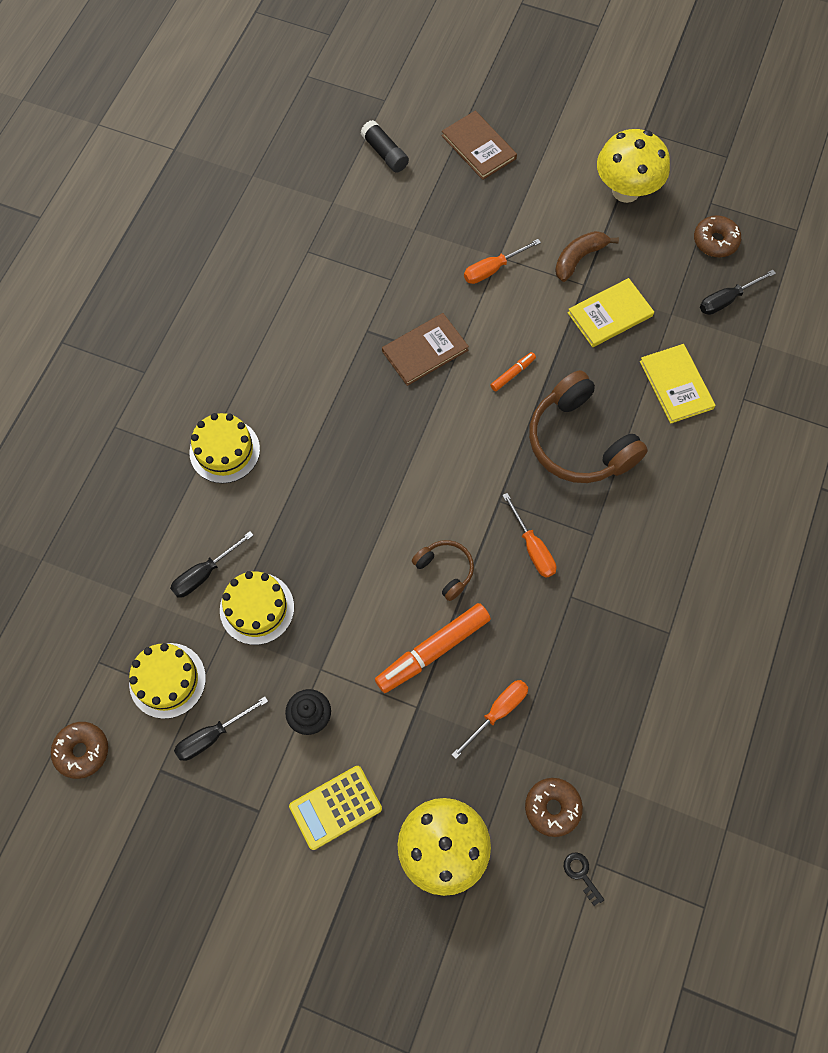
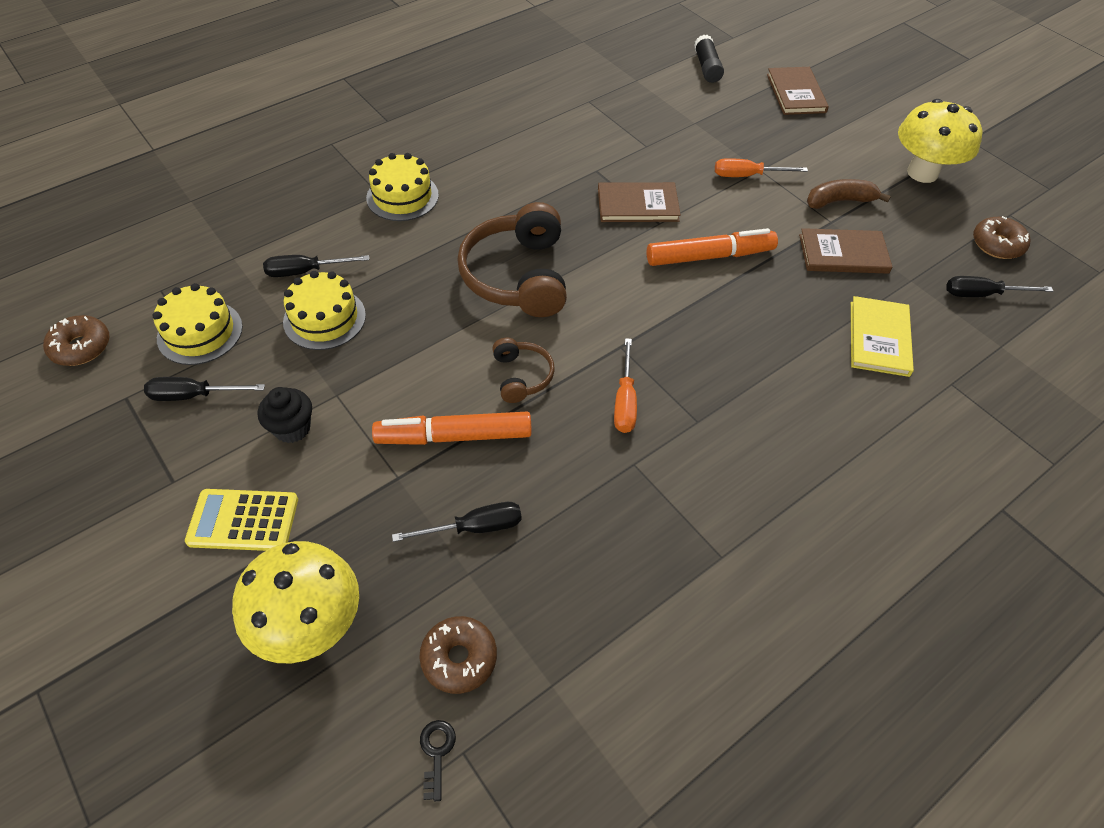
camera: 30 degrees right, 15 degrees down
orange screwdriver [451,680,528,759] -> black screwdriver [392,502,522,542]
orange marker [490,352,536,391] -> orange marker [647,228,778,266], size x2.10
brown headphones [529,370,648,483] -> brown headphones moved to [457,202,567,317]
yellow book [568,278,654,347] -> brown book [799,228,892,274]

